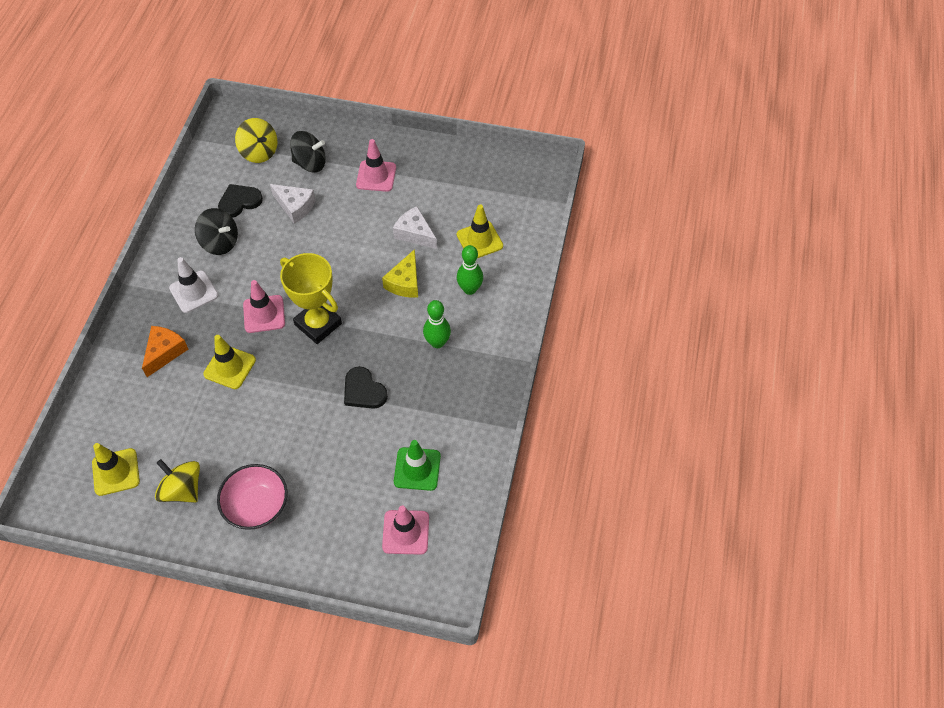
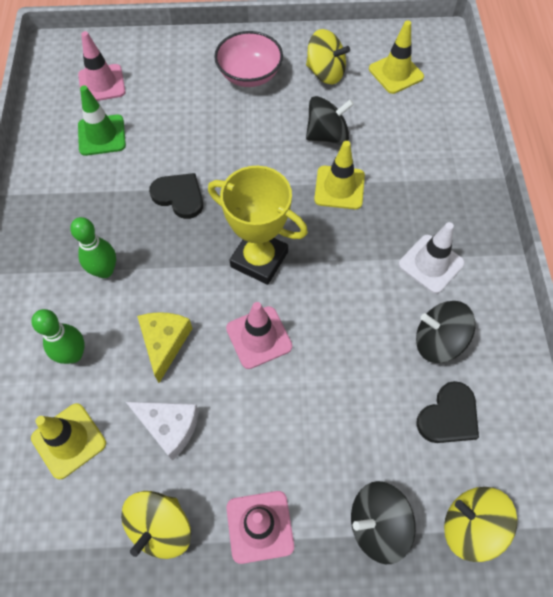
camera: 165 degrees right, 5 degrees up
orange cheese [142,326,188,377] -> none
pink traffic cone [243,280,285,333] -> pink traffic cone moved to [226,302,292,369]
white cheese [270,184,316,224] -> none
none -> yellow spinning top [121,491,191,559]
none -> black spinning top [306,96,354,145]

